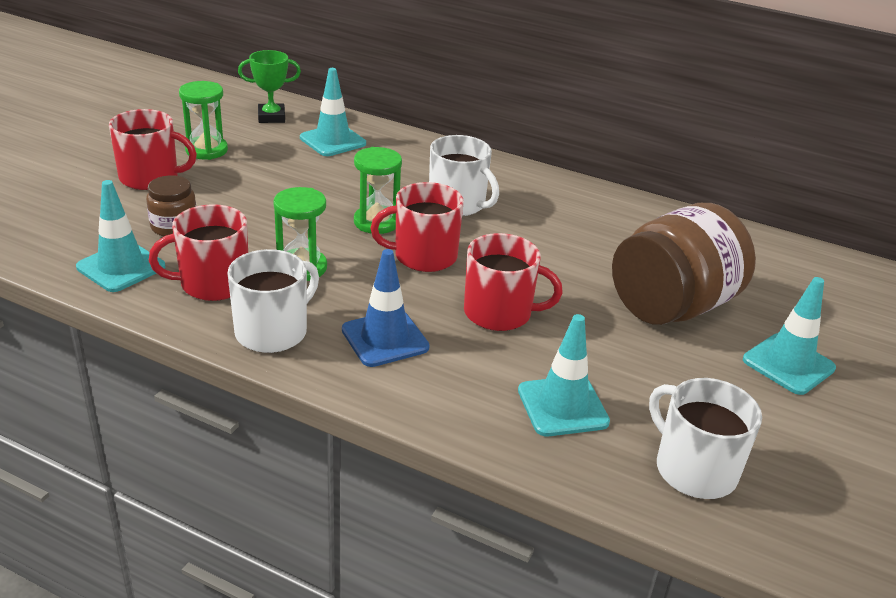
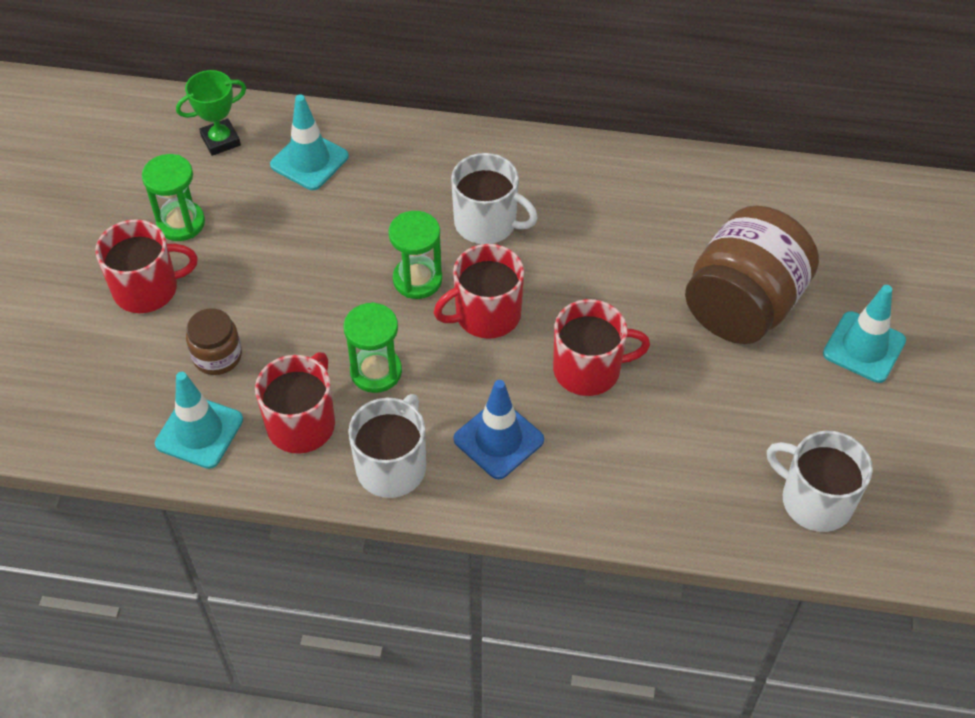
camera: 15 degrees left, 20 degrees up
red mug [149,204,248,301] -> red mug turned 150 degrees clockwise [255,352,335,454]
turquoise traffic cone [518,314,610,436] -> none

